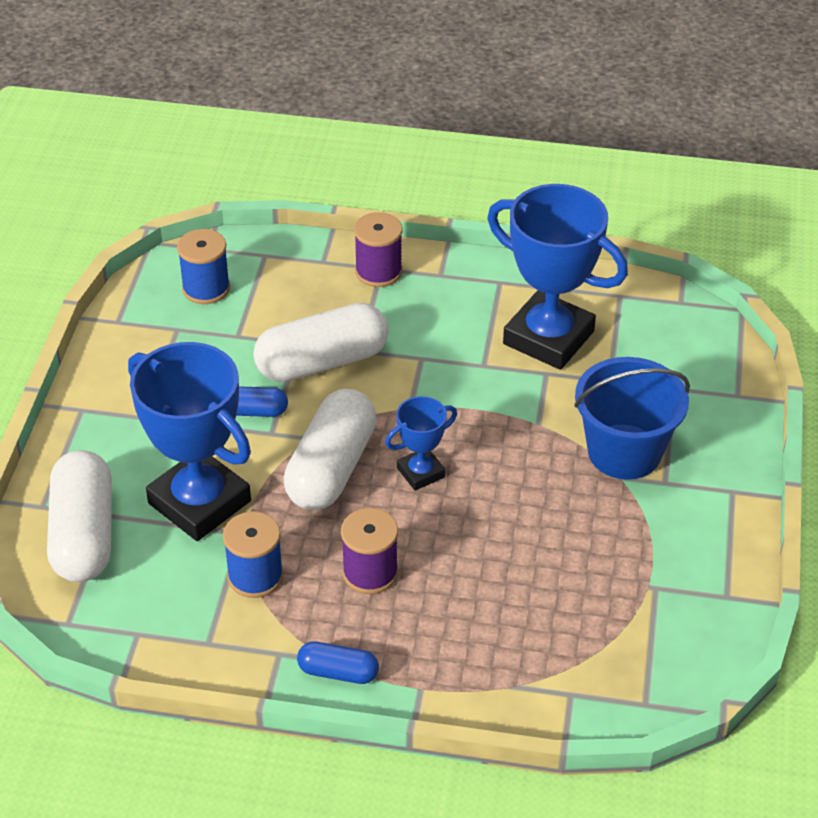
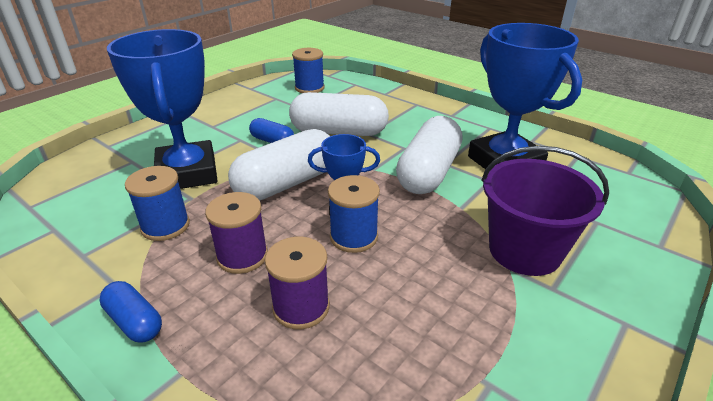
camera: 30 degrees right, 10 degrees down
white capsule [47,450,112,582] -> white capsule moved to [396,116,462,194]
purple spool [354,212,402,287] -> purple spool moved to [265,237,330,329]
blue bucket [575,357,690,480] -> purple bucket [481,146,609,276]
none -> blue spool [328,175,380,253]

